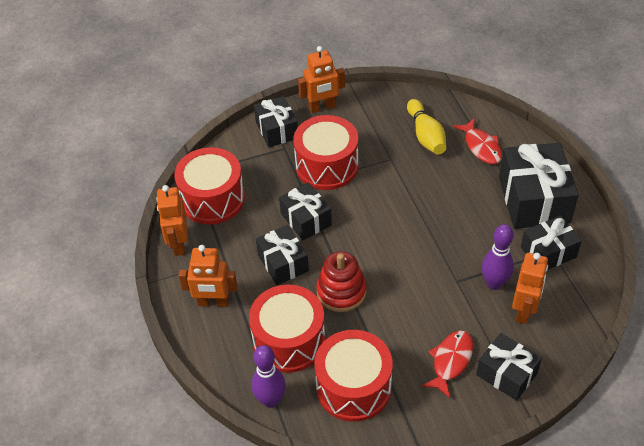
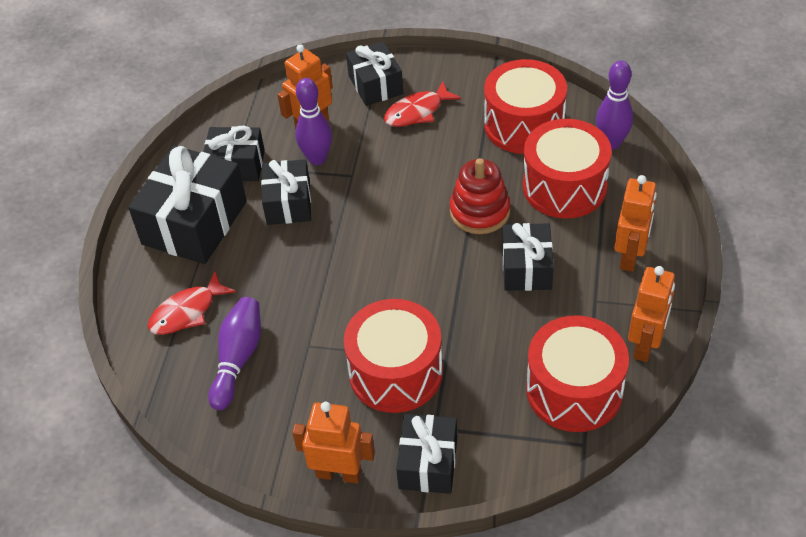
camera: 150 degrees left, 0 degrees up
orange robot [178,245,237,307] -> orange robot turned 75 degrees clockwise [615,175,657,272]
black gift [279,182,332,241] -> black gift moved to [261,159,311,225]
yellow bowling pin [407,99,446,155] -> purple bowling pin [208,297,261,410]
red fish [453,118,502,164] -> red fish turned 135 degrees counterclockwise [148,271,236,335]

